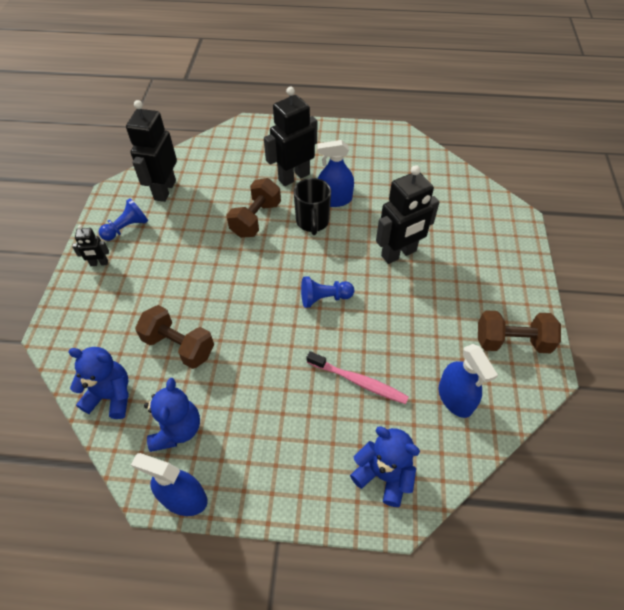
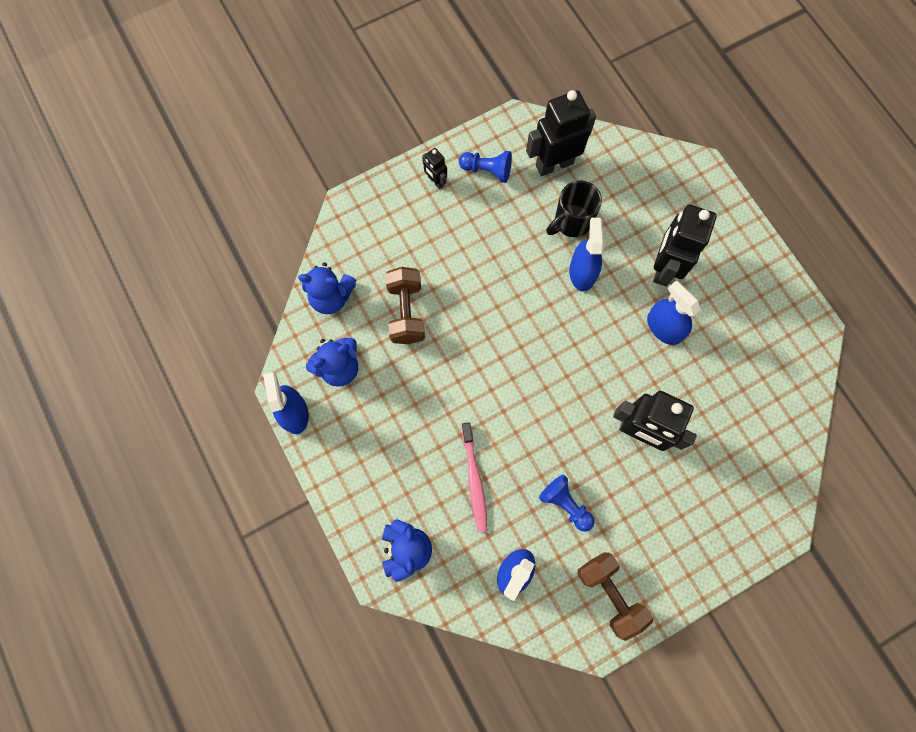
camera: 55 degrees right, 20 degrees up
blue teddy bear [68,347,129,419] -> blue teddy bear turned 120 degrees clockwise [298,263,356,314]
brown dumbbell [227,178,281,238] -> blue spray bottle [569,218,604,291]
black robot [264,87,317,186] -> black robot turned 90 degrees counterclockwise [653,205,717,286]
black mug [294,178,331,235] -> black mug moved to [547,180,602,237]
blue pawn [301,276,354,308] -> blue pawn moved to [539,474,595,532]

